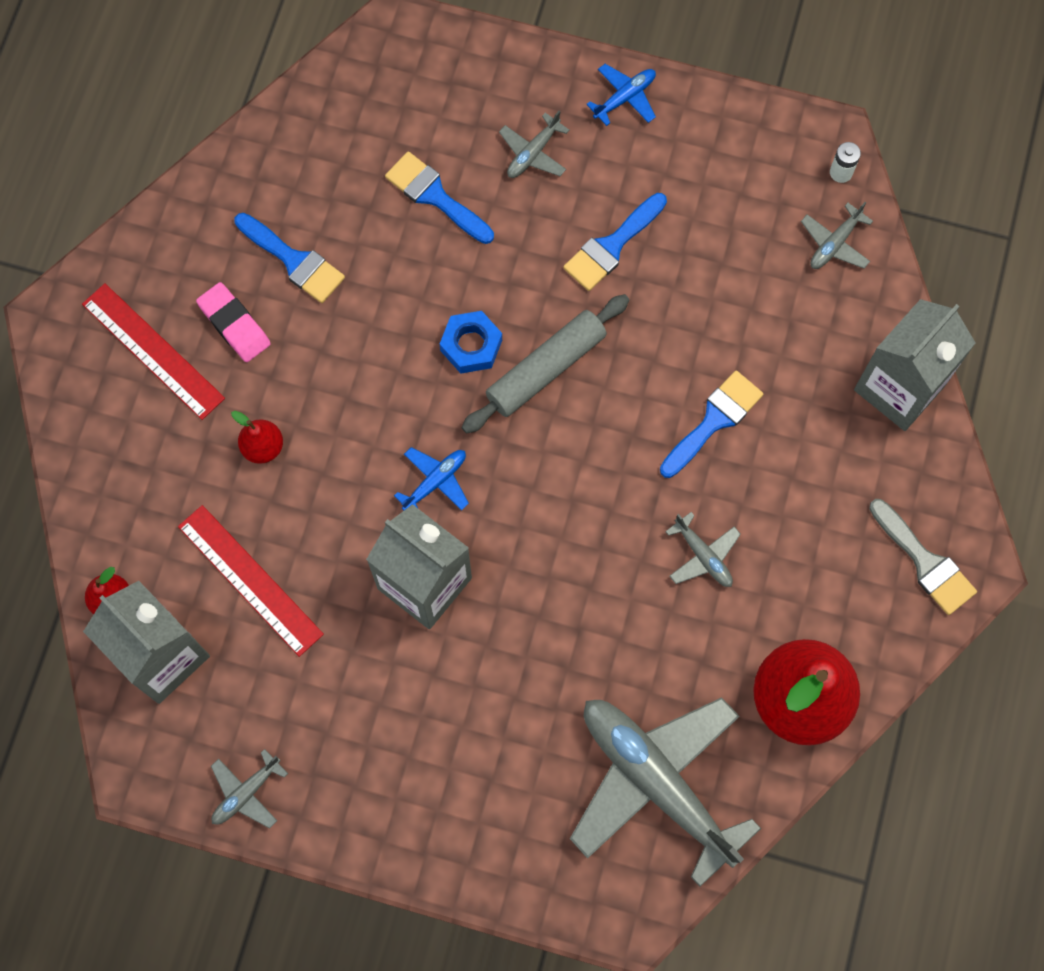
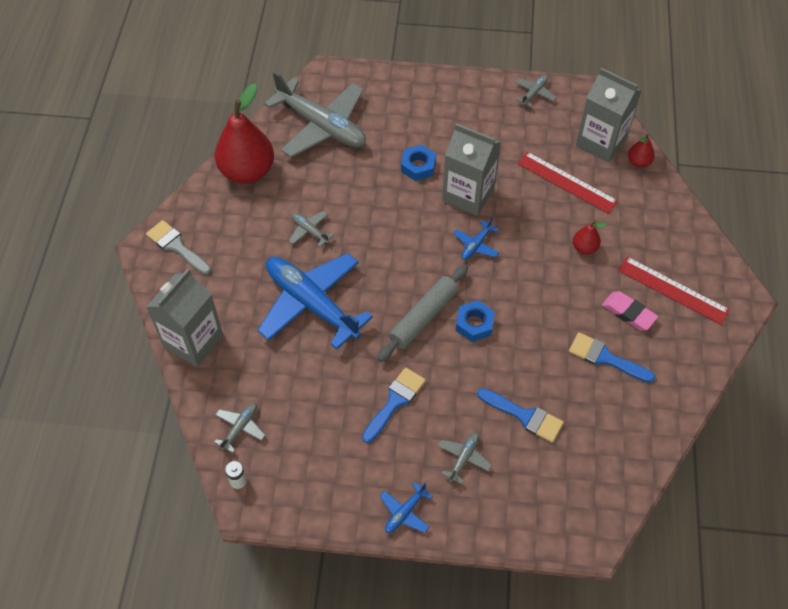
camera: 170 degrees right, 15 degrees down
blue brush [660,370,763,478] -> blue plane [257,253,373,350]
none -> blue nut [401,145,436,181]

